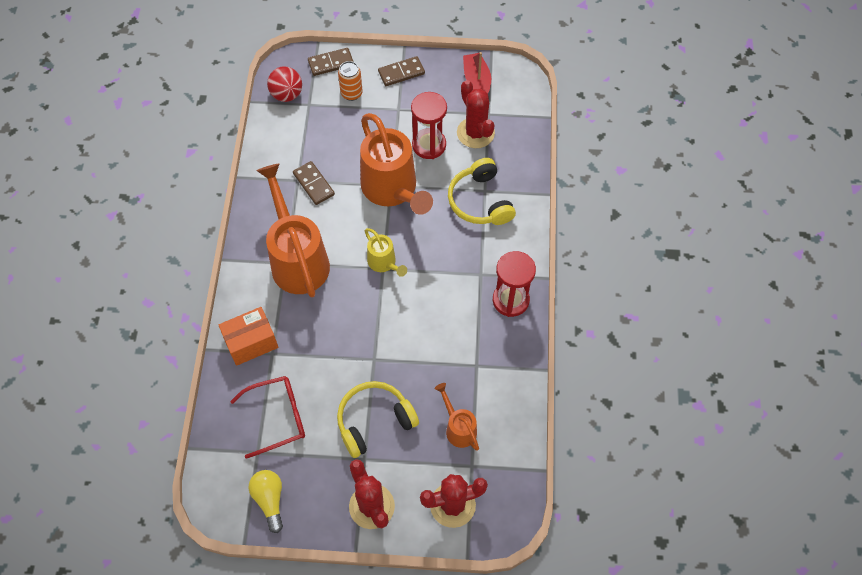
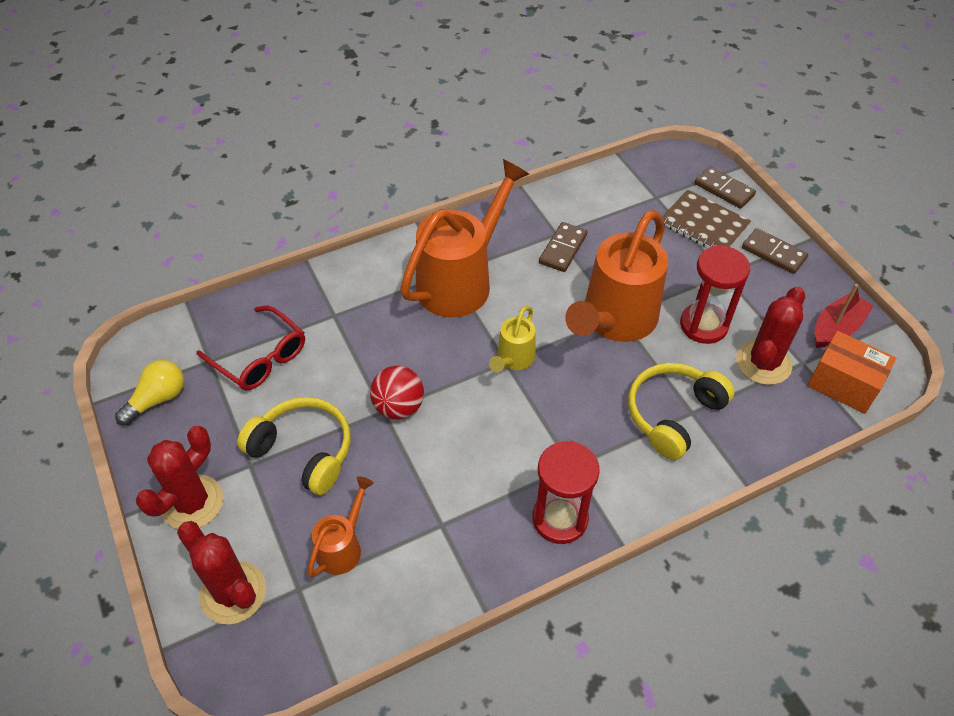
camera: 60 degrees right, 10 degrees down
orange box [218,307,278,366] -> orange box moved to [807,331,896,414]
red ball [267,66,302,102] -> red ball moved to [370,366,424,419]
orange can [338,61,363,101] -> brown notebook [662,190,751,248]

